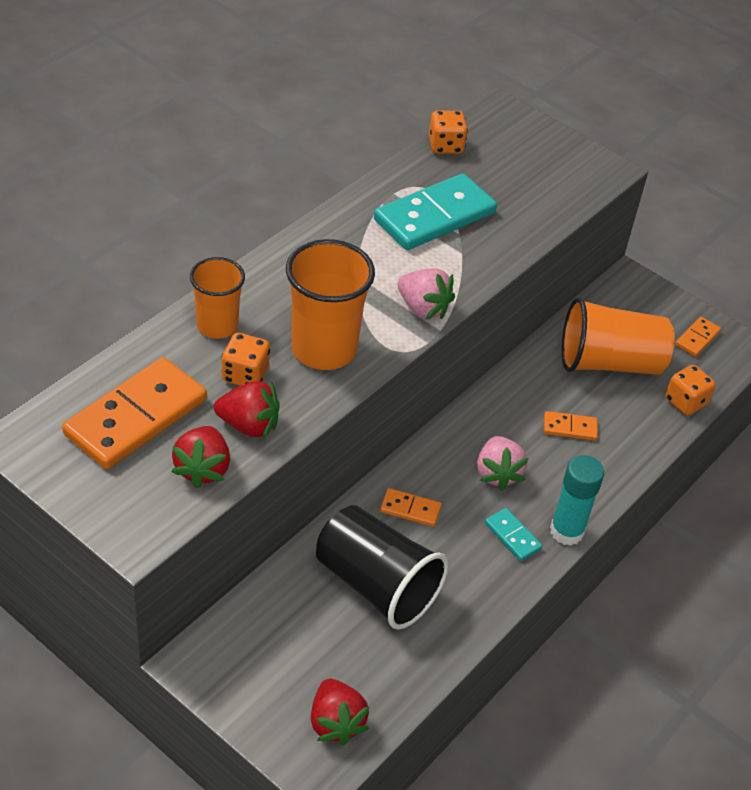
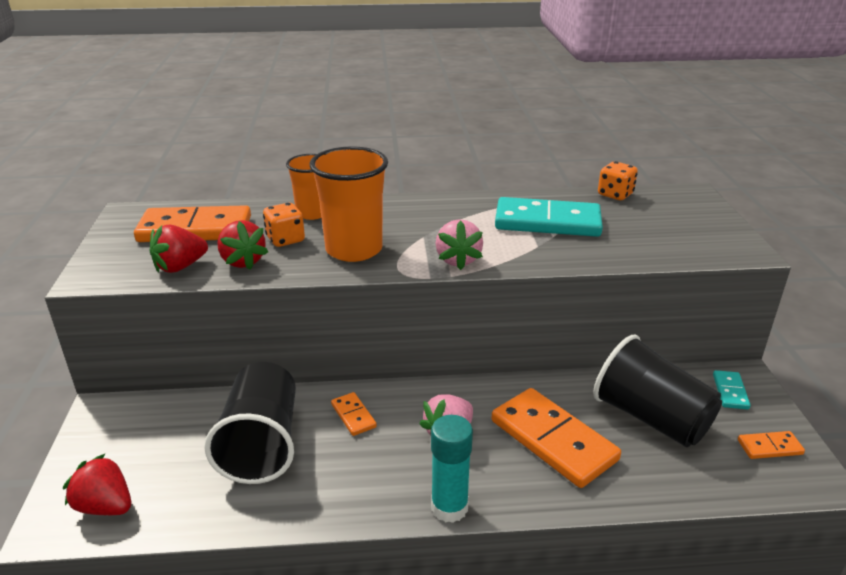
camera: 50 degrees right, 15 degrees down
red strawberry [311,679,369,746] -> red strawberry turned 90 degrees clockwise [63,453,131,515]
turquoise domino [485,508,542,561] -> turquoise domino moved to [713,370,751,410]
orange domino [544,411,598,440] -> orange domino [492,388,621,488], size x2.17
orange cup [562,297,675,375] -> black cup [593,335,722,447]
orange dice [666,365,715,415] -> none

